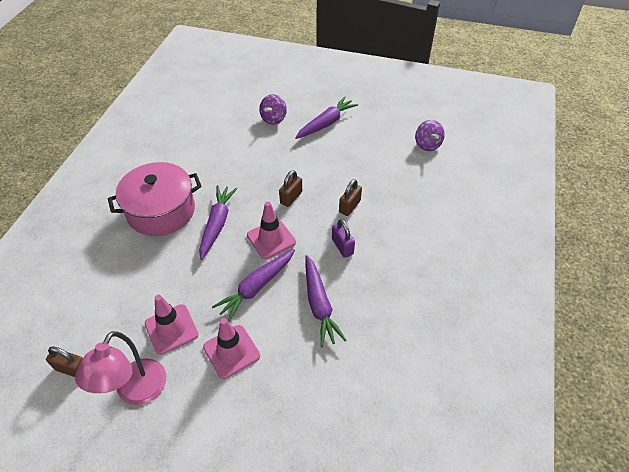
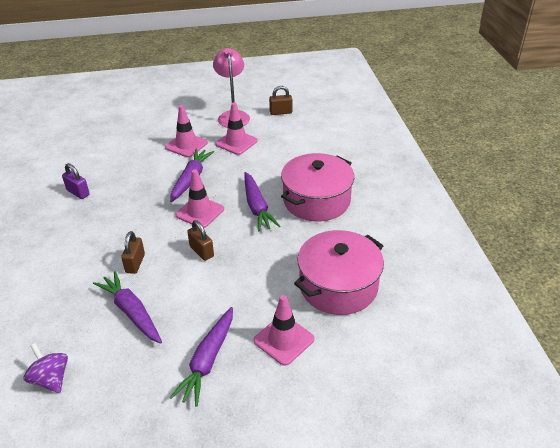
camera: 155 degrees right, 10 degrees down
purple spinning top [259,94,287,125] -> pink traffic cone [254,295,314,366]
brown padlock [279,170,302,207] -> brown padlock turned 45 degrees counterclockwise [188,220,214,261]
purple carrot [305,255,347,347] -> purple carrot moved to [93,271,162,344]
purple padlock [332,219,355,258] -> purple padlock moved to [62,163,90,199]
none -> pink pot [294,230,384,315]

